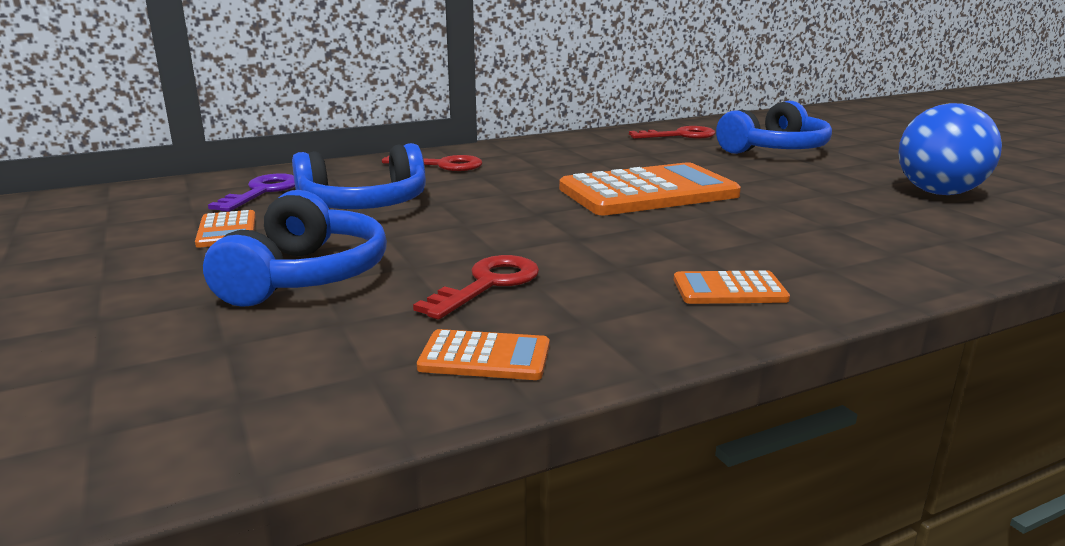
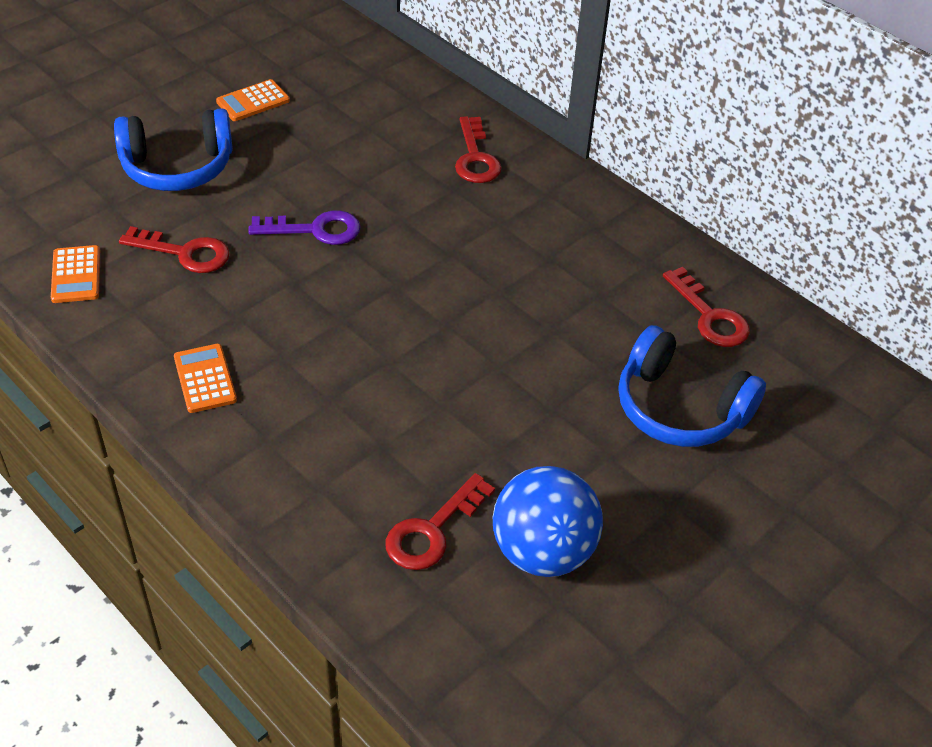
camera: 70 degrees right, 25 degrees up
purple key [208,173,295,212] -> purple key moved to [248,210,361,245]
blue headphones [292,143,426,209] -> none
orange calculator [559,162,741,216] -> none
none -> red key [386,473,495,570]

